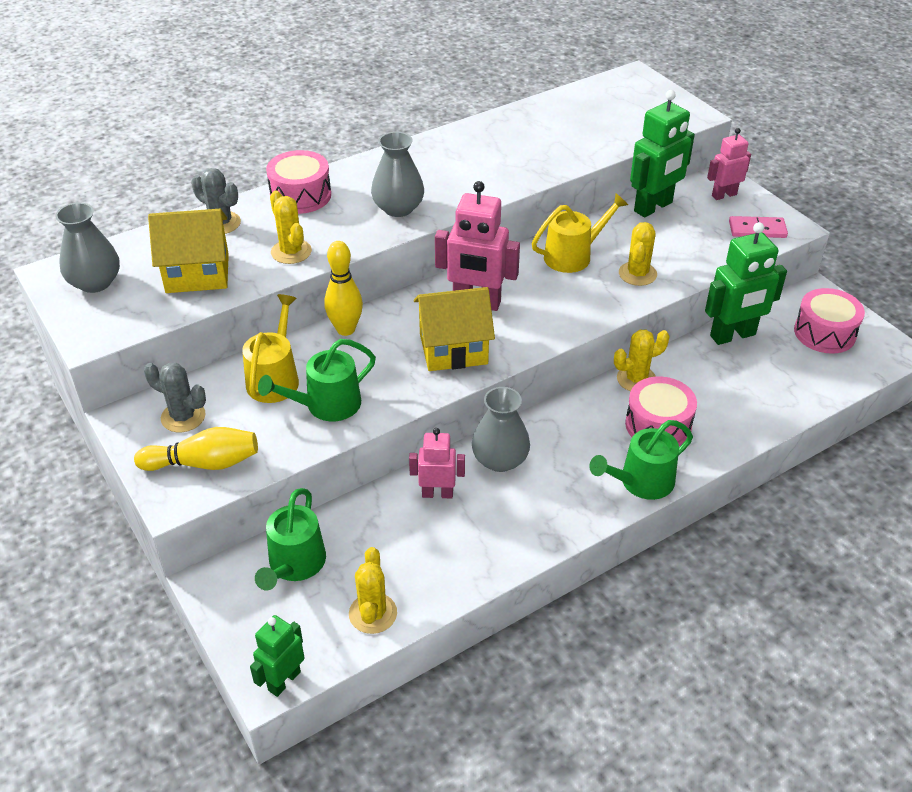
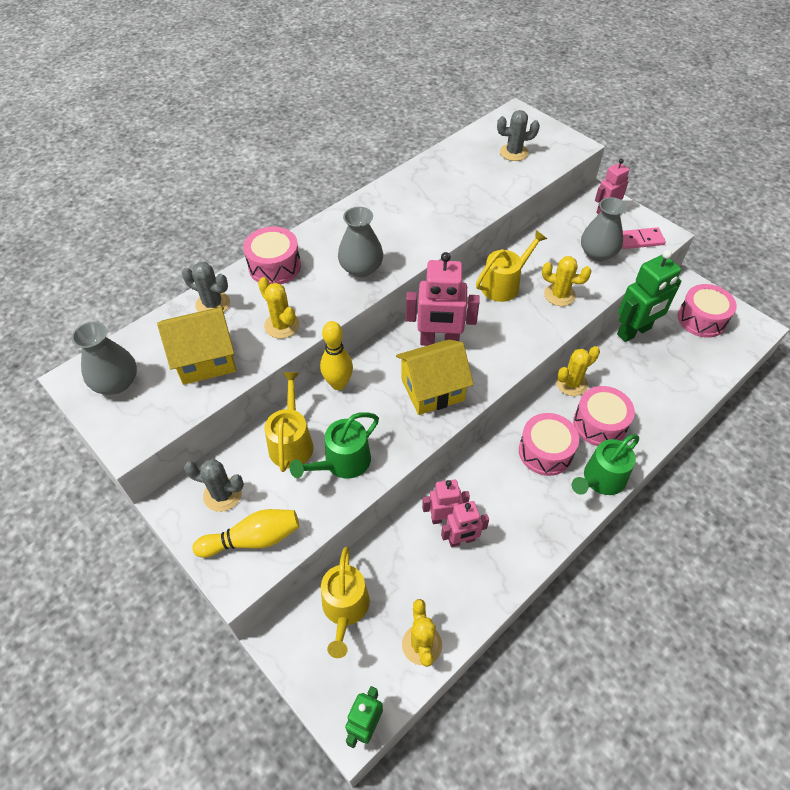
camera: 10 degrees left, 10 degrees up
green watering can [255,488,326,590] -> yellow watering can [321,547,370,658]
grey vase [472,387,530,472] -> grey vase moved to [581,197,627,261]
yellow cactus [619,222,657,286] -> yellow cactus turned 75 degrees counterclockwise [542,256,592,306]
green robot [630,90,695,217] -> none
none -> pink robot [441,501,489,547]
none -> grey cactus [497,110,540,161]
none -> pink drum [519,413,579,476]

